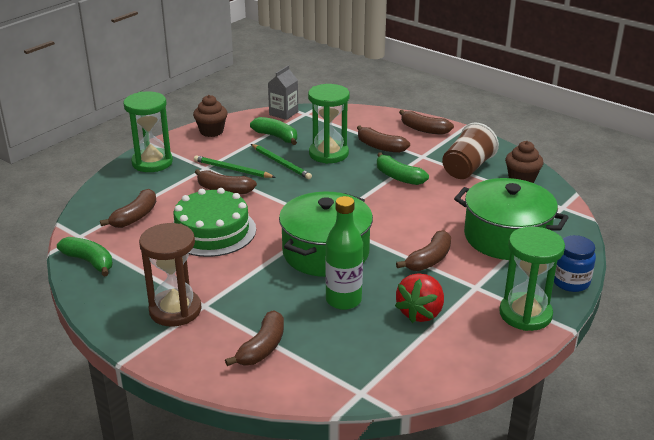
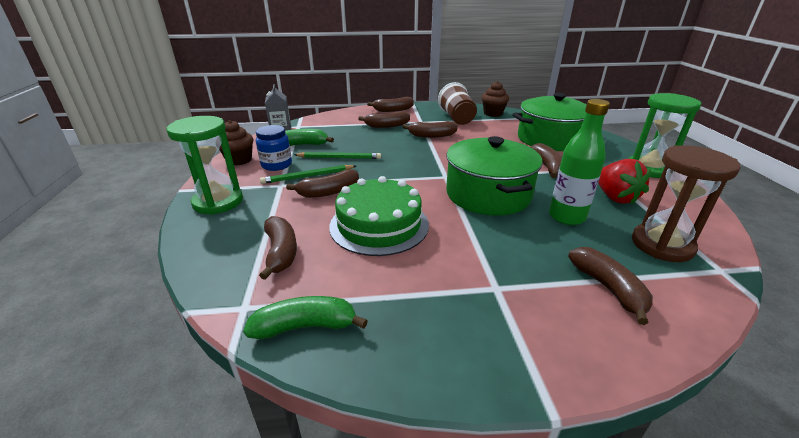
camera: 45 degrees left, 0 degrees up
brown hourglass [139,223,202,327] -> brown hourglass moved to [632,145,741,262]
green hourglass [308,84,350,164] -> none
green banana [377,152,429,185] -> brown banana [402,121,458,138]
blue jar [554,235,596,292] -> blue jar moved to [256,125,292,171]

